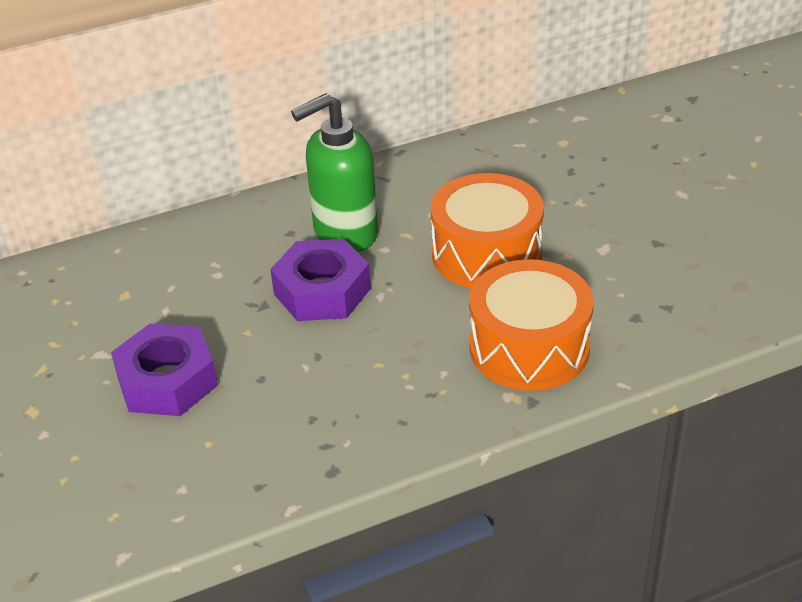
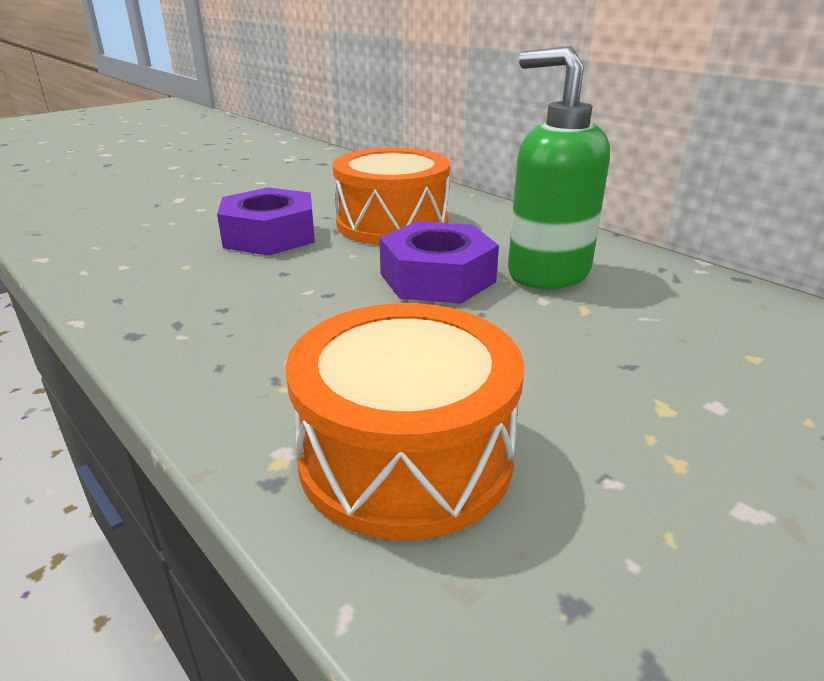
camera: 70 degrees right, 10 degrees down
orange drum [431,173,544,289] -> orange drum moved to [333,148,450,245]

